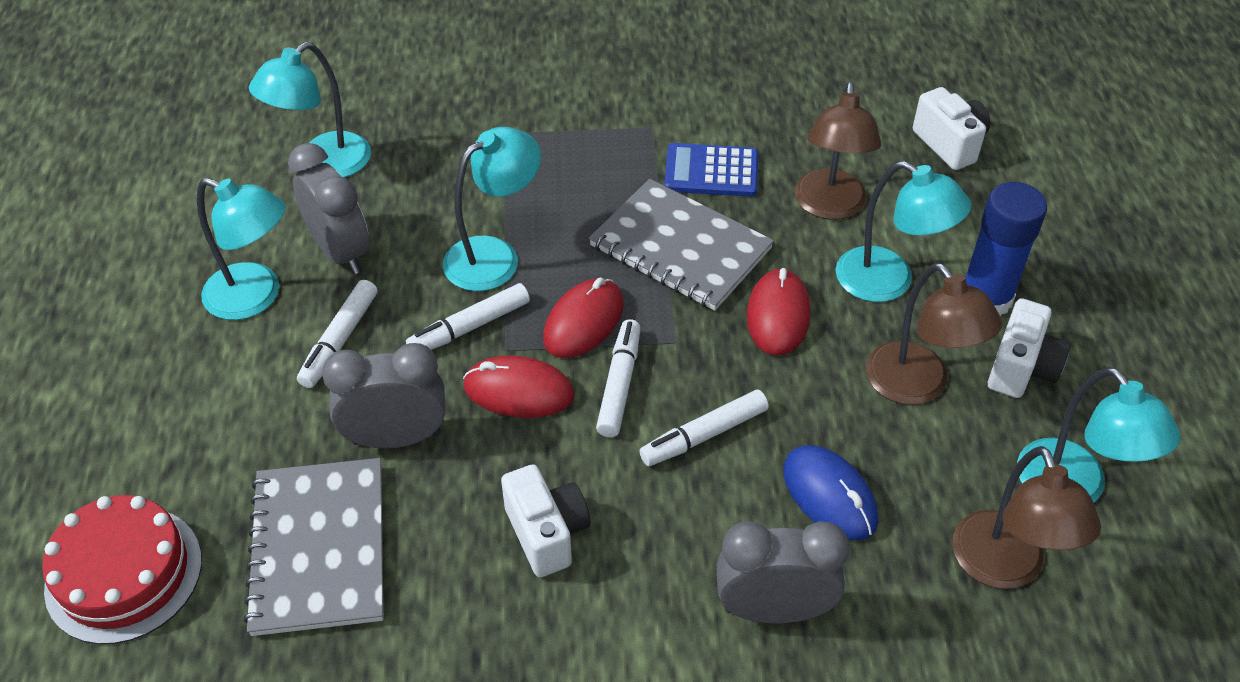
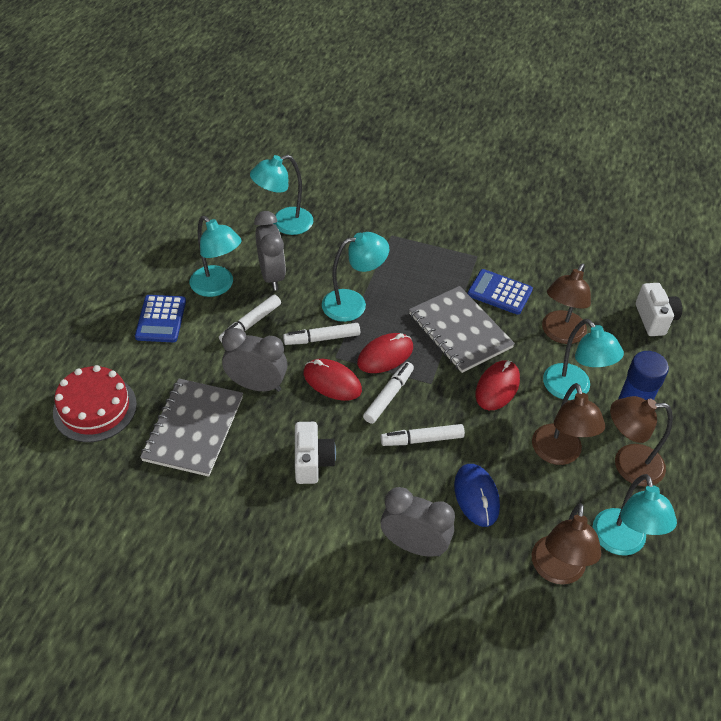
camera: 20 degrees right, 0 degrees up
white camera [988,298,1070,398] -> brown lamp [610,396,673,487]
none -> blue calculator [135,295,186,342]

